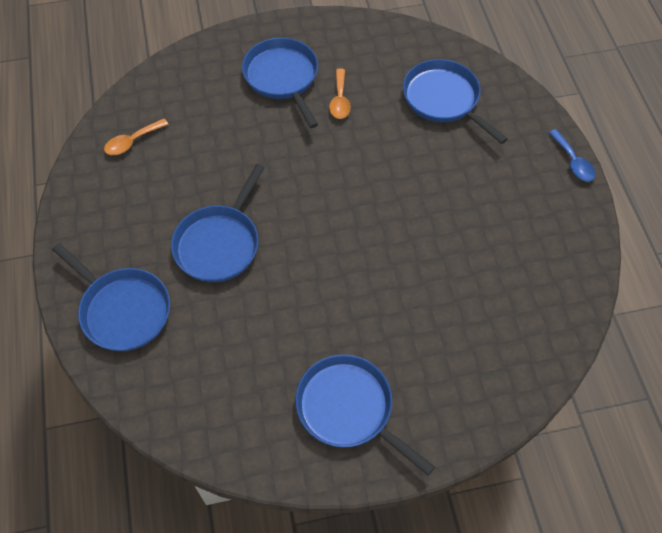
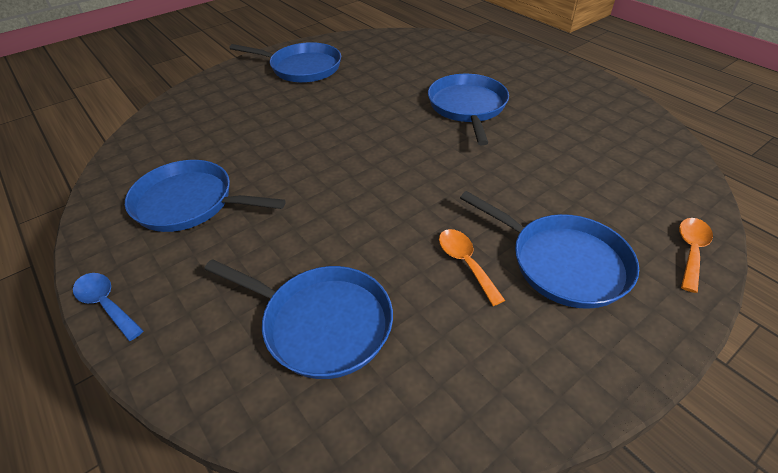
camera: 155 degrees right, 15 degrees down
blue pan [52,243,170,351] -> blue pan moved to [125,160,286,232]
orange spoon [104,119,169,155] -> orange spoon moved to [679,218,713,293]

